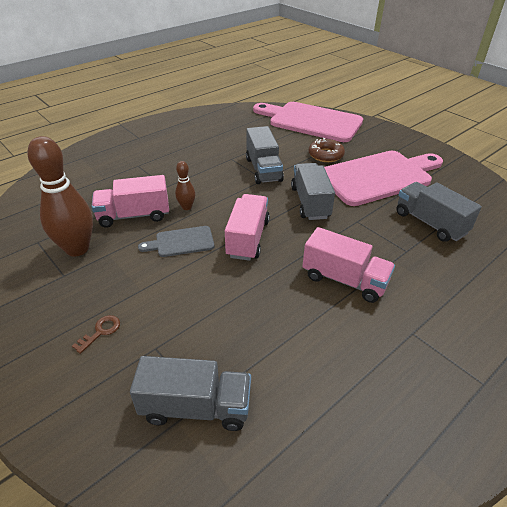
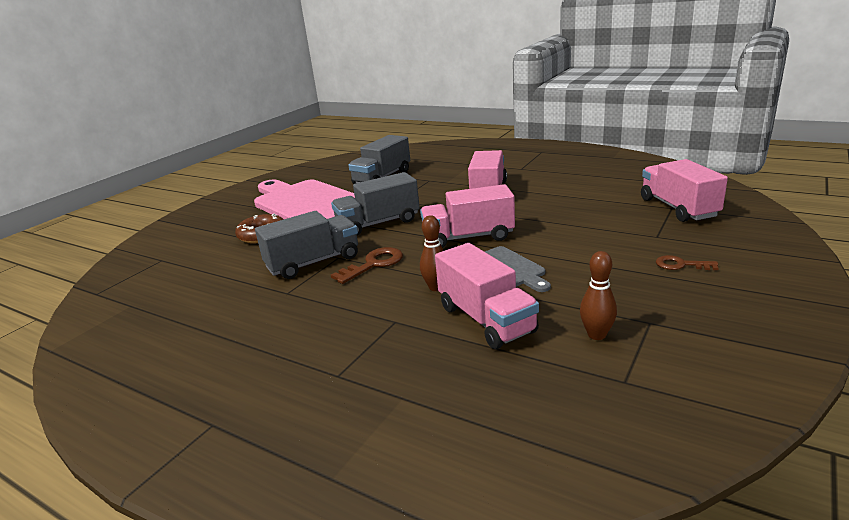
camera: 105 degrees left, 15 degrees down
brown bowling pin [27,136,93,257] -> brown bowling pin [580,251,617,340], size x0.48
grey truck [130,356,251,431] -> pink truck [641,159,728,222]
pink cutting board [253,102,363,142] -> none
none -> brown key [331,247,403,284]

